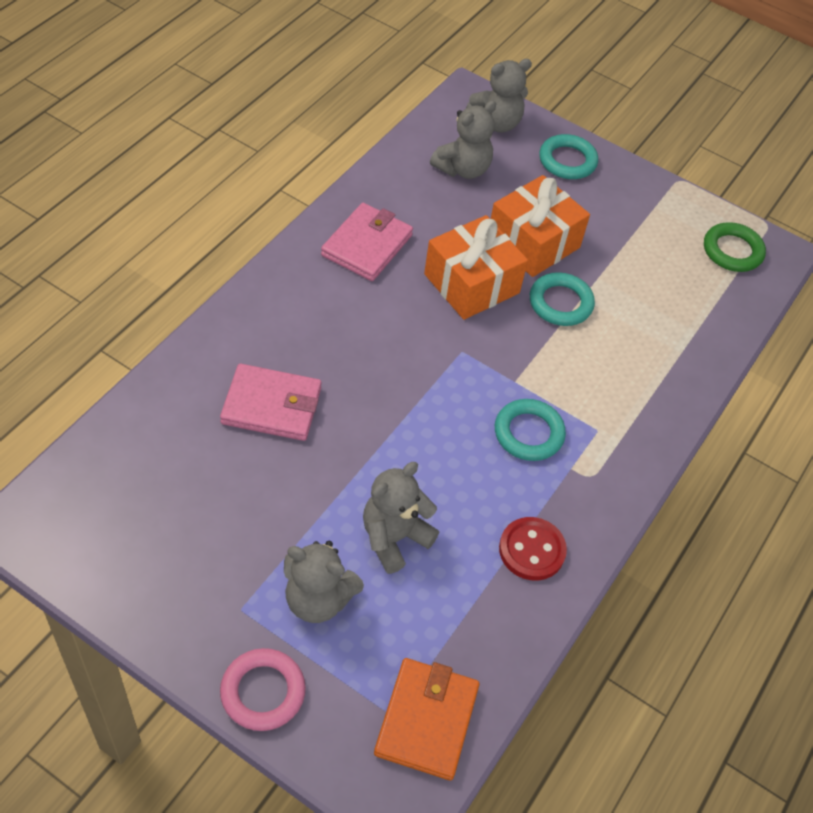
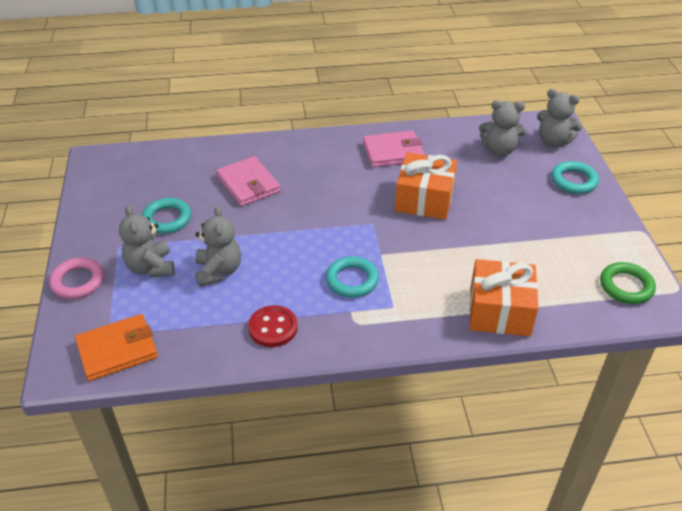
camera: 55 degrees right, 10 degrees down
grey teddy bear [363,462,439,574] -> grey teddy bear turned 75 degrees clockwise [195,206,241,287]
orange gift [491,175,590,277] -> orange gift moved to [469,259,538,337]
turquoise ring [530,272,595,326] -> turquoise ring moved to [142,198,191,234]

